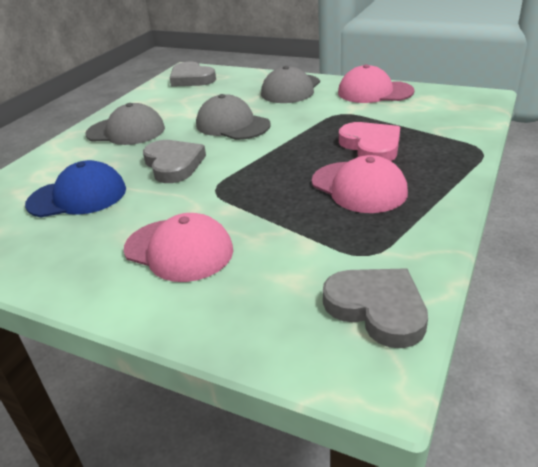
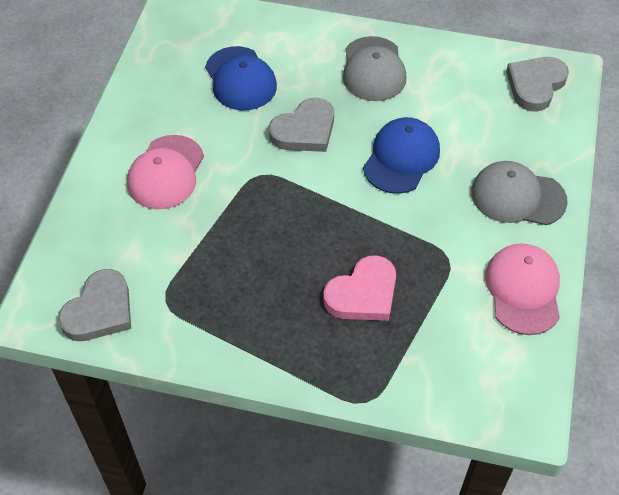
camera: 75 degrees right, 20 degrees up
grey cap [196,94,270,140] -> blue cap [363,117,440,194]
pink cap [312,155,408,213] -> none

